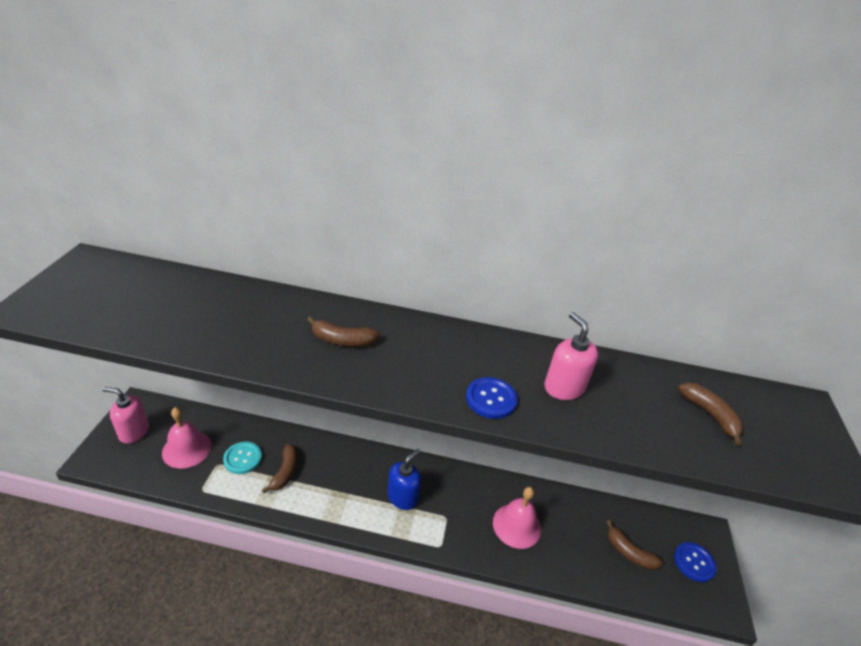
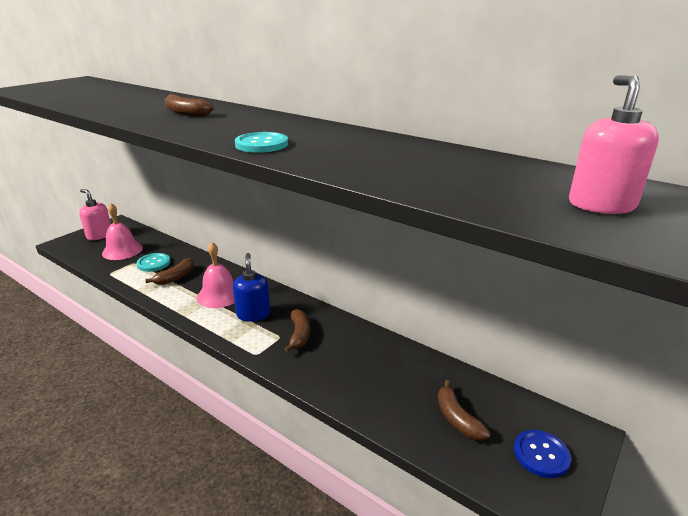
camera: 30 degrees right, 10 degrees down
blue soap dispenser [387,449,421,510] -> blue soap dispenser turned 75 degrees counterclockwise [233,253,270,322]
blue button [466,377,518,419] -> turquoise button [235,132,288,153]
pink bell [493,487,541,549] -> pink bell moved to [197,242,235,308]
pink soap dispenser [544,312,598,400] -> pink soap dispenser moved to [569,75,659,214]
brown banana [678,382,744,445] -> brown banana moved to [284,309,310,352]

